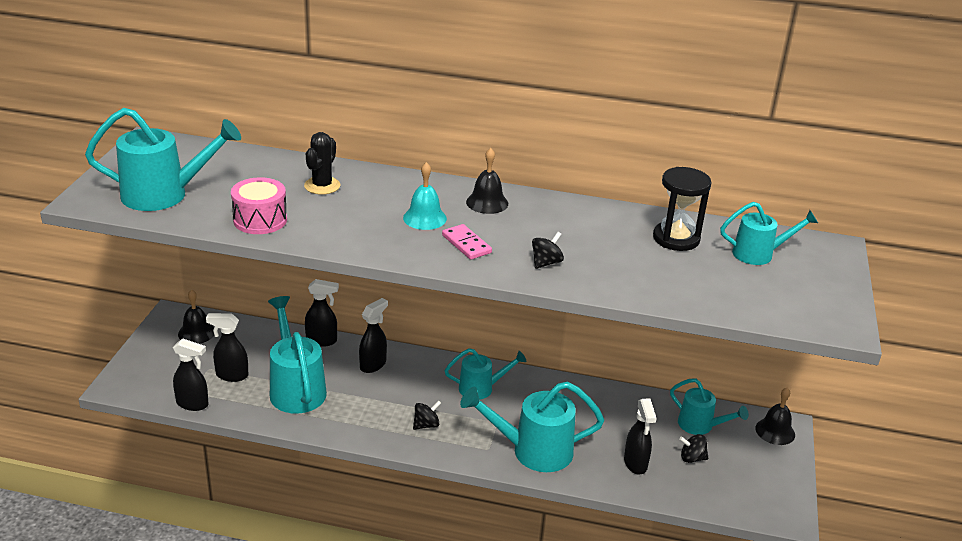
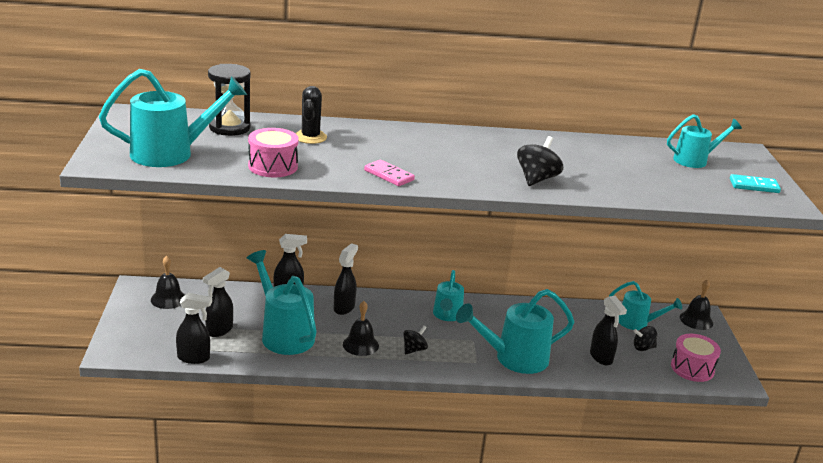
camera: 15 degrees left, 5 degrees down
black spray bottle [206,313,248,382] -> black spray bottle turned 45 degrees counterclockwise [203,267,233,337]
turquoise bell [403,162,447,230] -> none
pink domino [442,224,492,260] -> pink domino moved to [364,160,415,186]
turquoise watering can [445,348,527,400] -> turquoise watering can turned 120 degrees clockwise [433,270,464,321]
black bell [466,148,508,214] -> black bell moved to [343,301,379,356]
black spinning top [532,232,564,269] -> black spinning top [517,136,563,186], size x1.52
black hourglass [653,167,711,251] -> black hourglass moved to [208,64,250,136]
none -> pink drum [671,334,721,382]
none -> turquoise domino [730,174,781,193]

